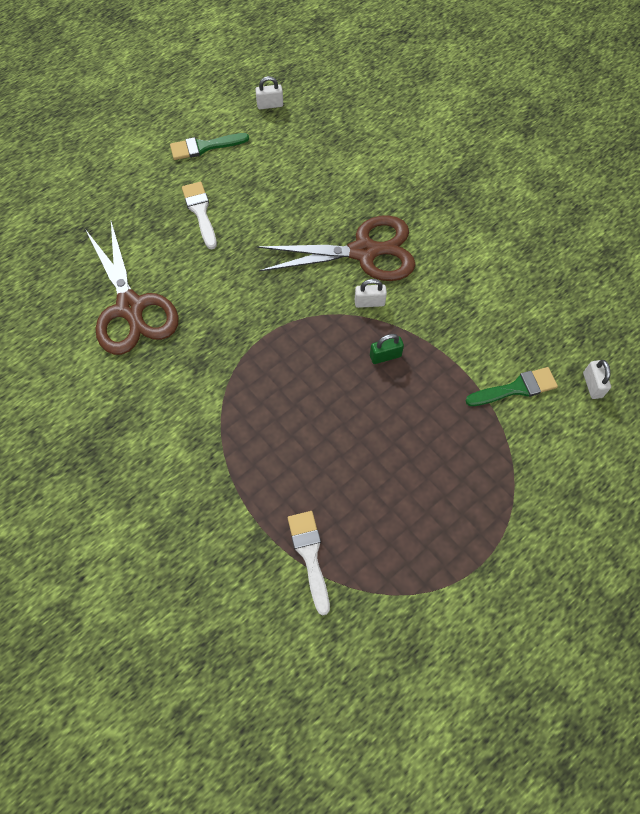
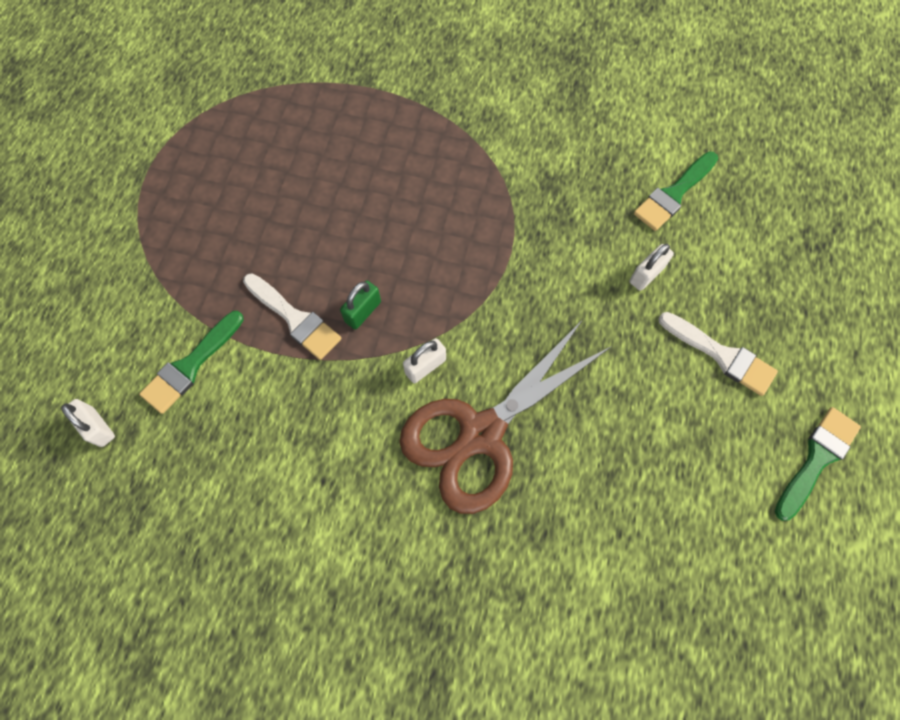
camera: 145 degrees right, 5 degrees up
brown scissors [85,221,179,355] -> green brush [634,152,718,231]
white padlock [255,76,283,109] -> white padlock moved to [629,244,674,291]
white brush [288,511,330,615] -> white brush moved to [243,274,341,360]

